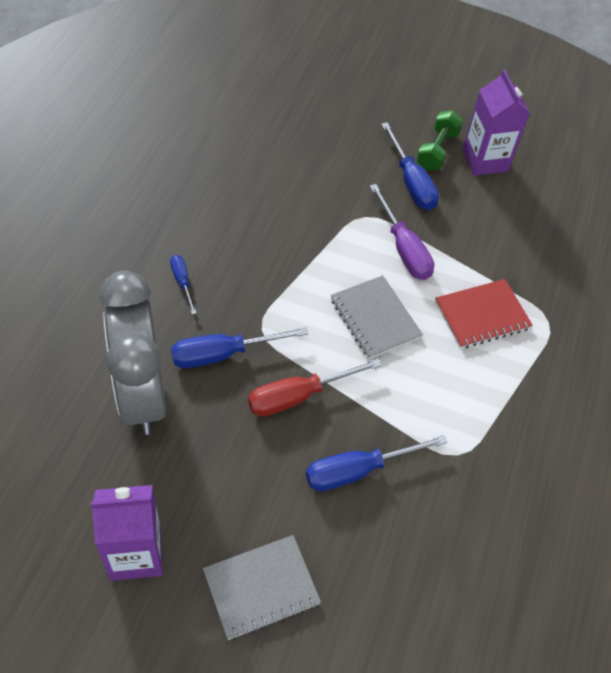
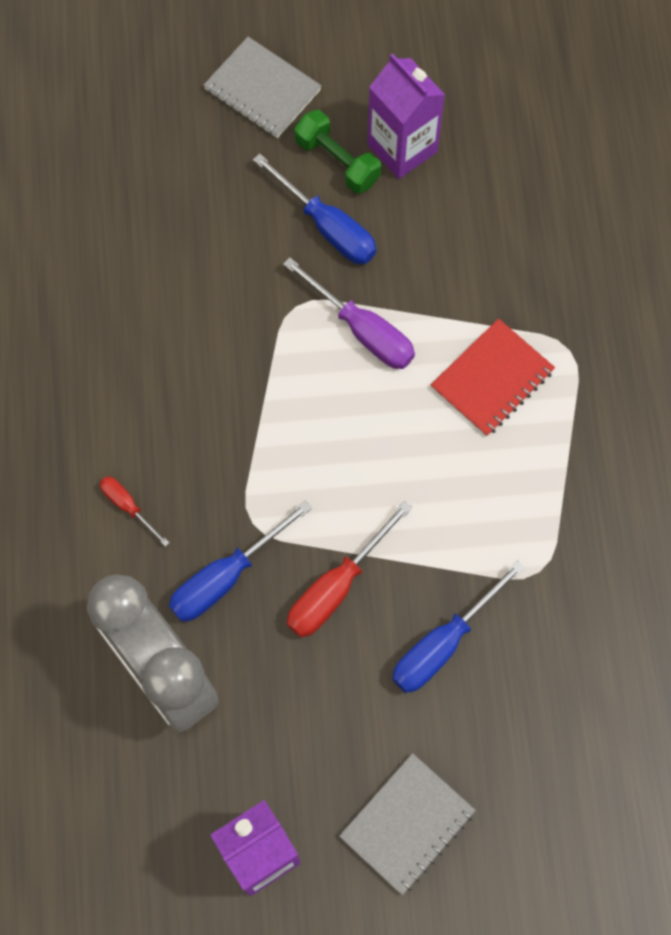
camera: 20 degrees left, 15 degrees up
blue screwdriver [170,255,196,314] -> red screwdriver [100,476,169,547]
grey notebook [331,275,423,359] -> grey notebook moved to [203,37,321,138]
green dumbbell [416,110,463,170] -> green dumbbell turned 45 degrees counterclockwise [294,110,381,194]

